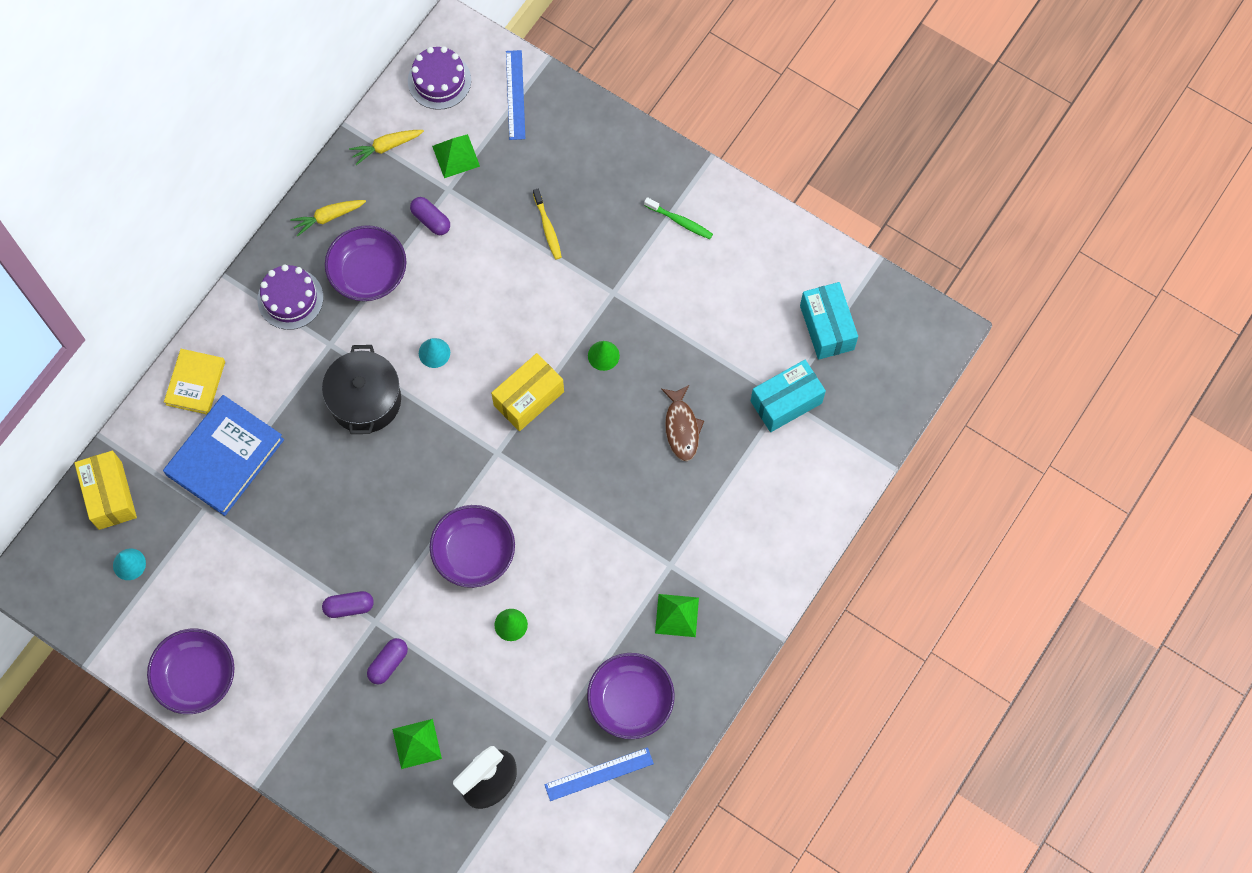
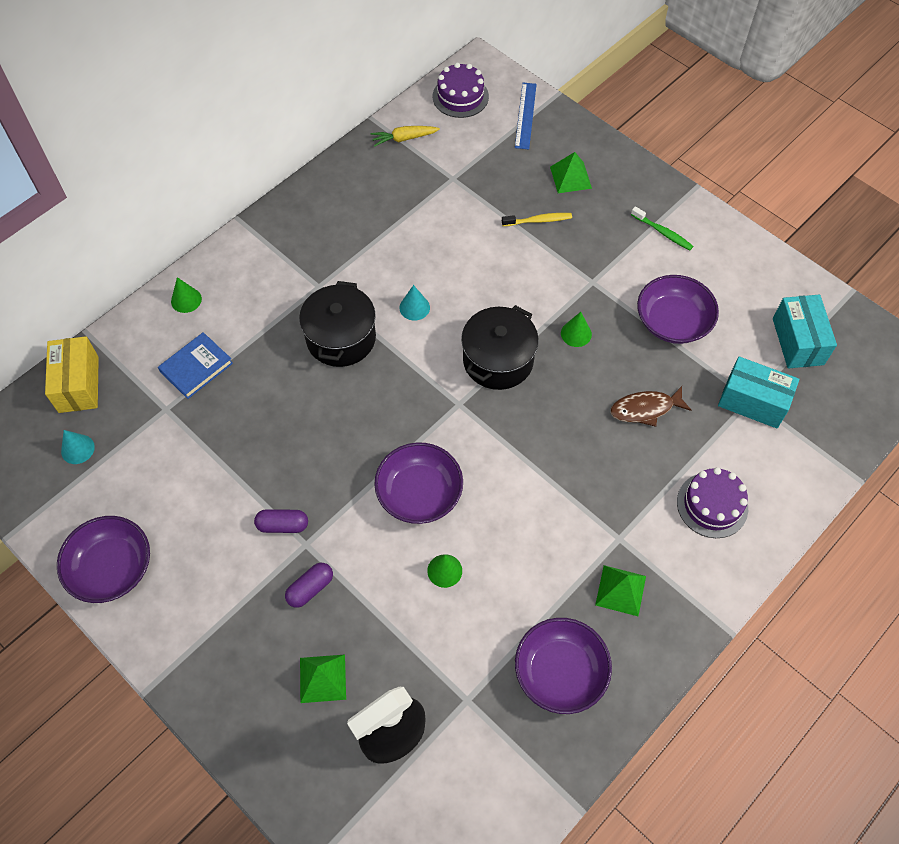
camera: 10 degrees right, 10 degrees down
blue book [163,395,284,516] -> blue book [158,332,233,399], size x0.61
yellow book [164,349,225,414] -> green cone [171,277,202,313]
purple cake [258,264,323,330] -> purple cake moved to [677,467,748,538]
yellow carrot [290,200,366,236] -> none
purple bowl [325,225,406,301] -> purple bowl moved to [637,275,719,344]
purple capsule [410,197,450,235] -> none
green pyramid [432,134,480,178] -> green pyramid moved to [550,152,592,193]
yellow box [491,353,564,431] -> black pot [461,305,539,390]
yellow toothbrush [533,189,562,259] -> yellow toothbrush turned 90 degrees counterclockwise [502,213,572,226]
blue ruler [544,747,654,801] -> none
brown fish [661,385,704,461] -> brown fish turned 75 degrees clockwise [610,386,692,427]
turquoise box [751,360,826,432] -> turquoise box turned 45 degrees clockwise [718,356,799,428]

